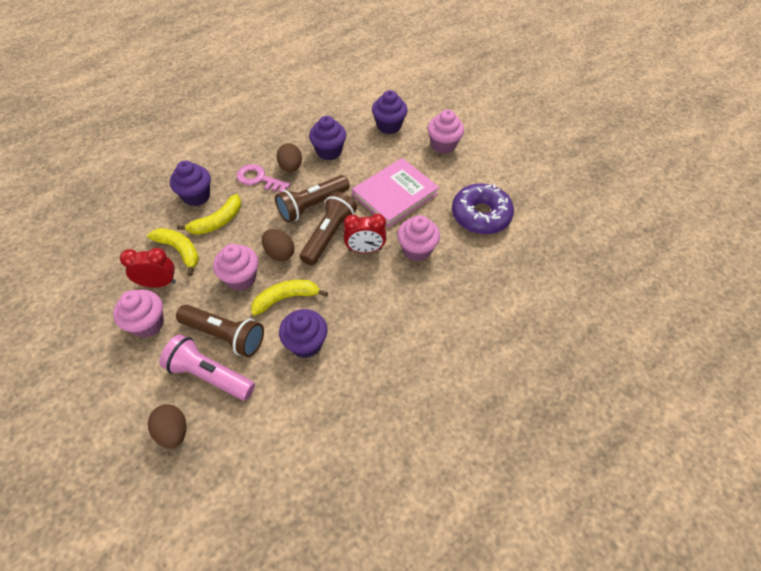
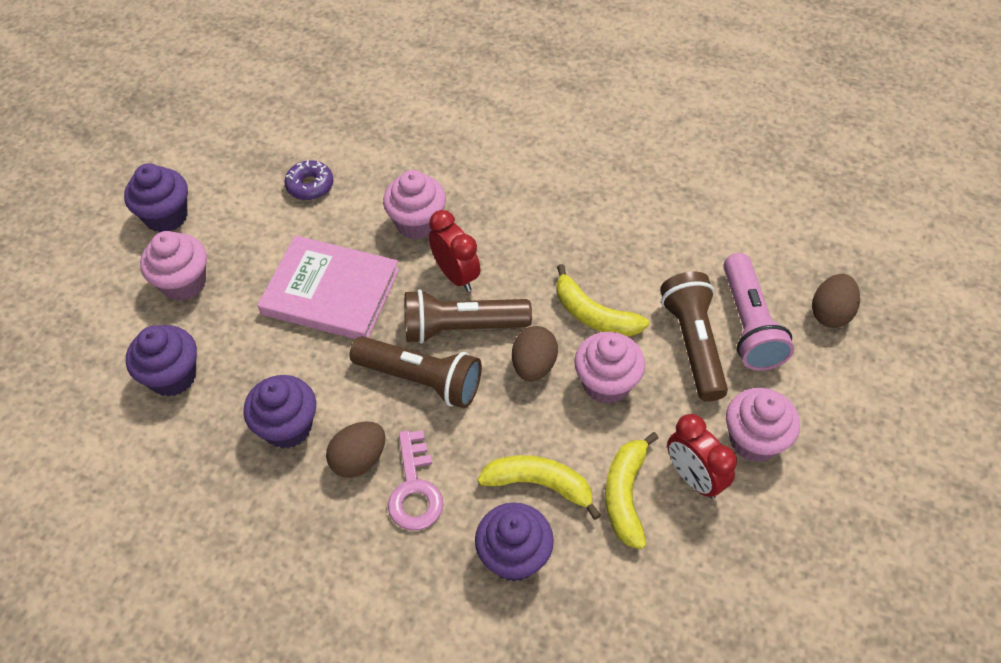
camera: 120 degrees left, 0 degrees up
purple cupcake [279,309,328,358] -> purple cupcake moved to [124,163,188,233]
purple donut [452,183,514,234] -> purple donut [284,160,333,200], size x0.52

